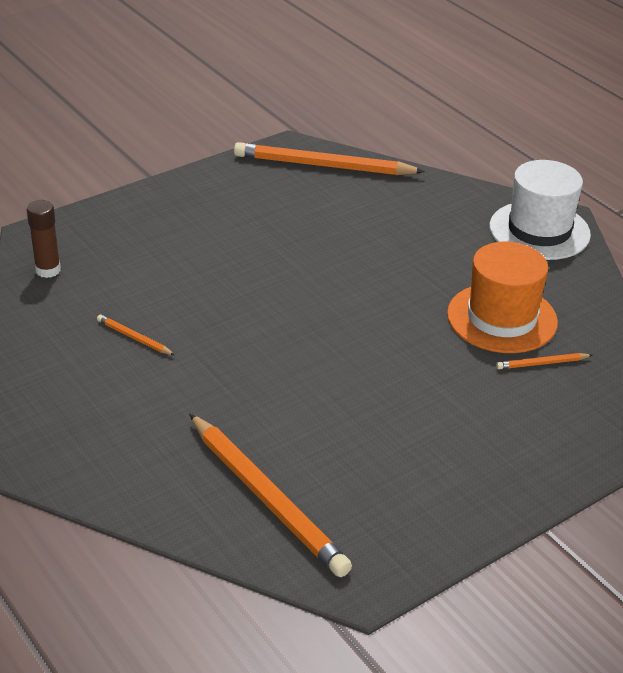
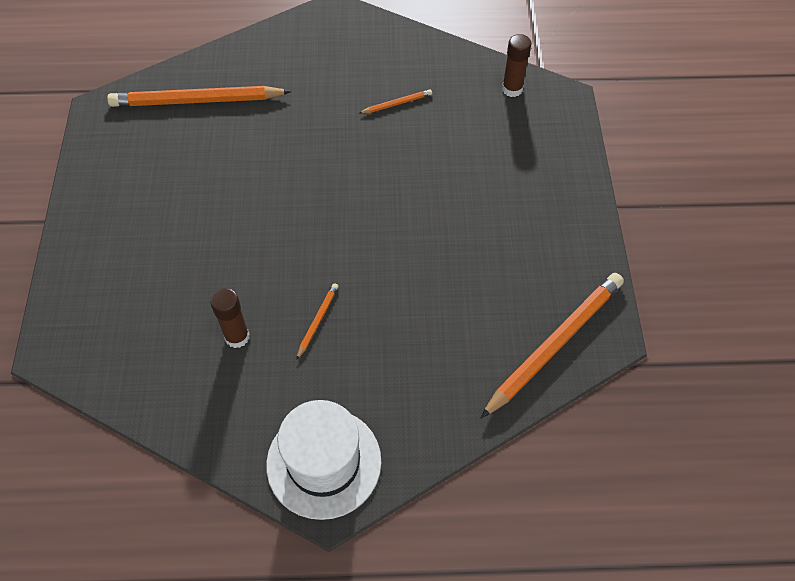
camera: 125 degrees right, 20 degrees up
orange hat [447,242,558,353] -> brown glue stick [210,288,249,348]
orange pencil [496,353,593,369] -> orange pencil moved to [296,283,339,360]

